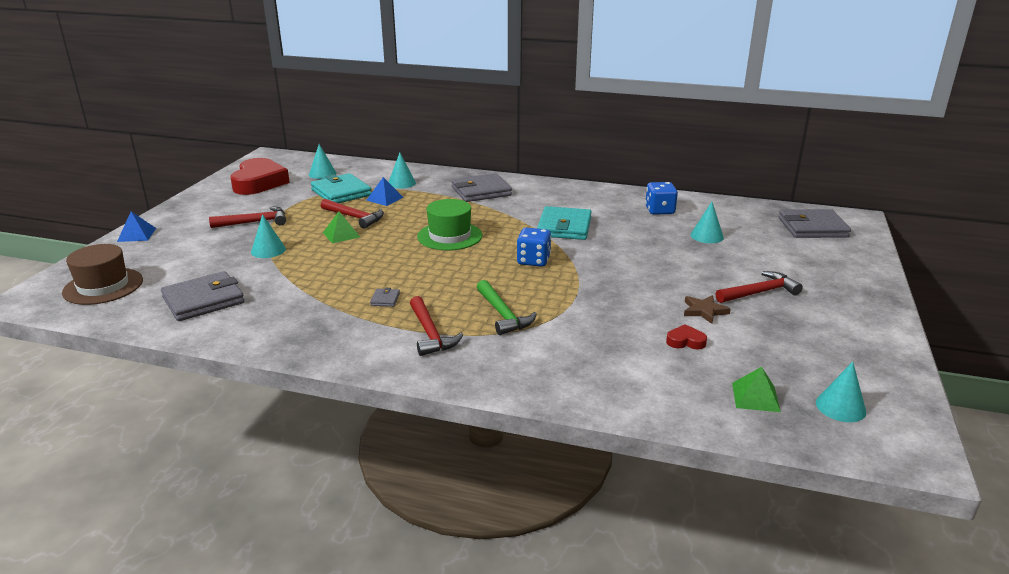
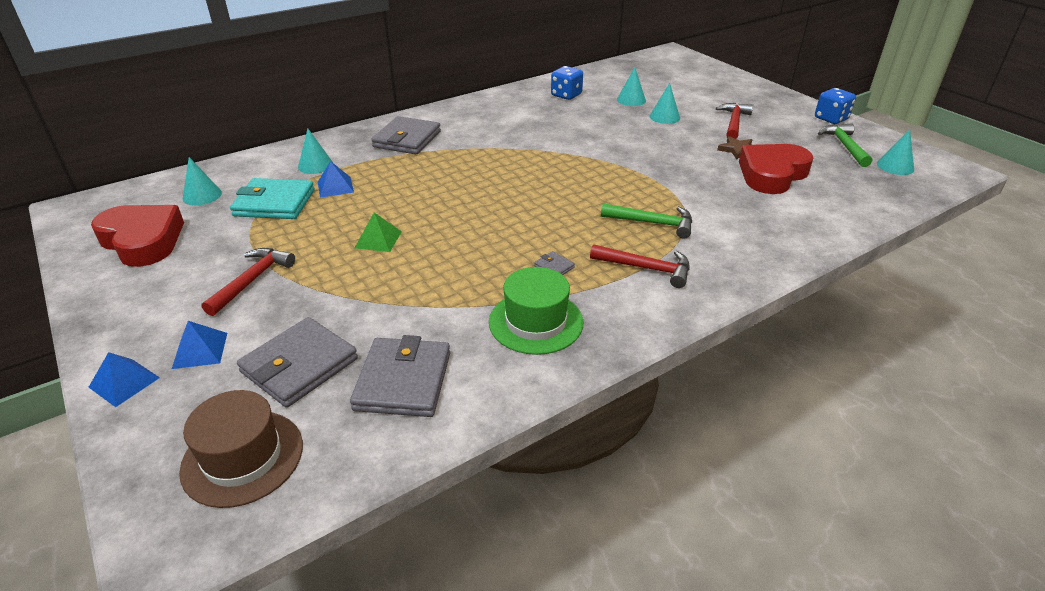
camera: 50 degrees left, 10 degrees up
turquoise cone [251,214,286,258] -> turquoise cone moved to [650,83,680,124]
red hammer [321,199,384,229] -> none
green hat [417,199,482,250] -> green hat moved to [489,267,583,355]
blue dice [517,228,551,267] -> blue dice moved to [815,88,856,124]
turquoise wallet [537,206,592,240] -> none
red heart [666,324,707,350] -> red heart [739,144,813,194], size x2.41
green pyramid [732,367,781,412] -> none
grey wallet [779,209,851,238] -> grey wallet moved to [237,317,358,408]
none -> blue pyramid [172,321,227,369]
none -> green hammer [818,123,872,167]

